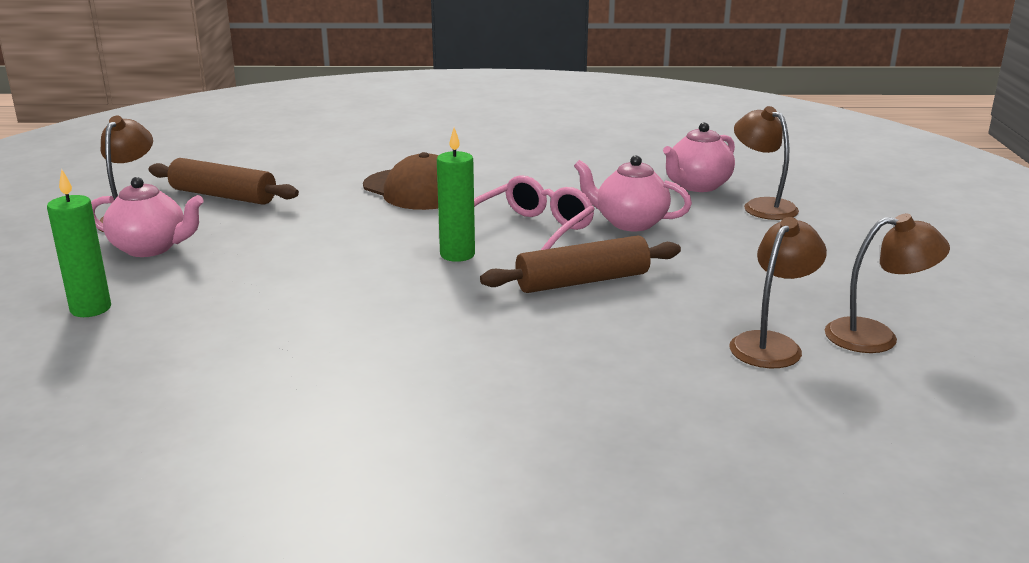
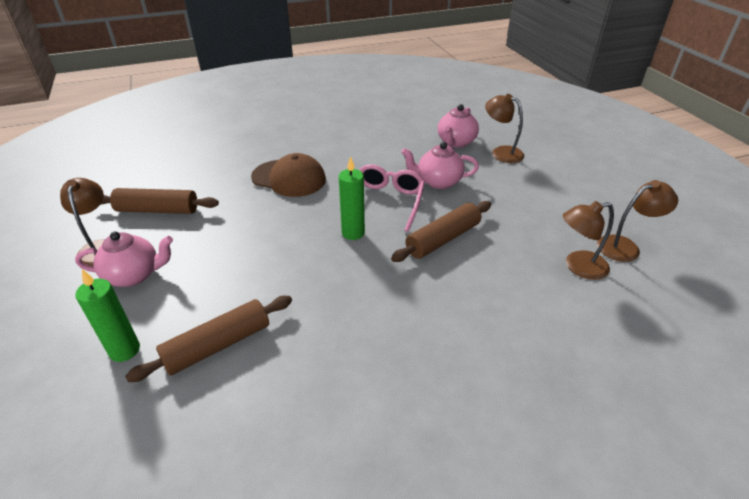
camera: 20 degrees left, 15 degrees up
brown lamp [729,217,827,368] -> brown lamp turned 120 degrees counterclockwise [563,201,614,280]
none -> brown rolling pin [125,296,292,382]

